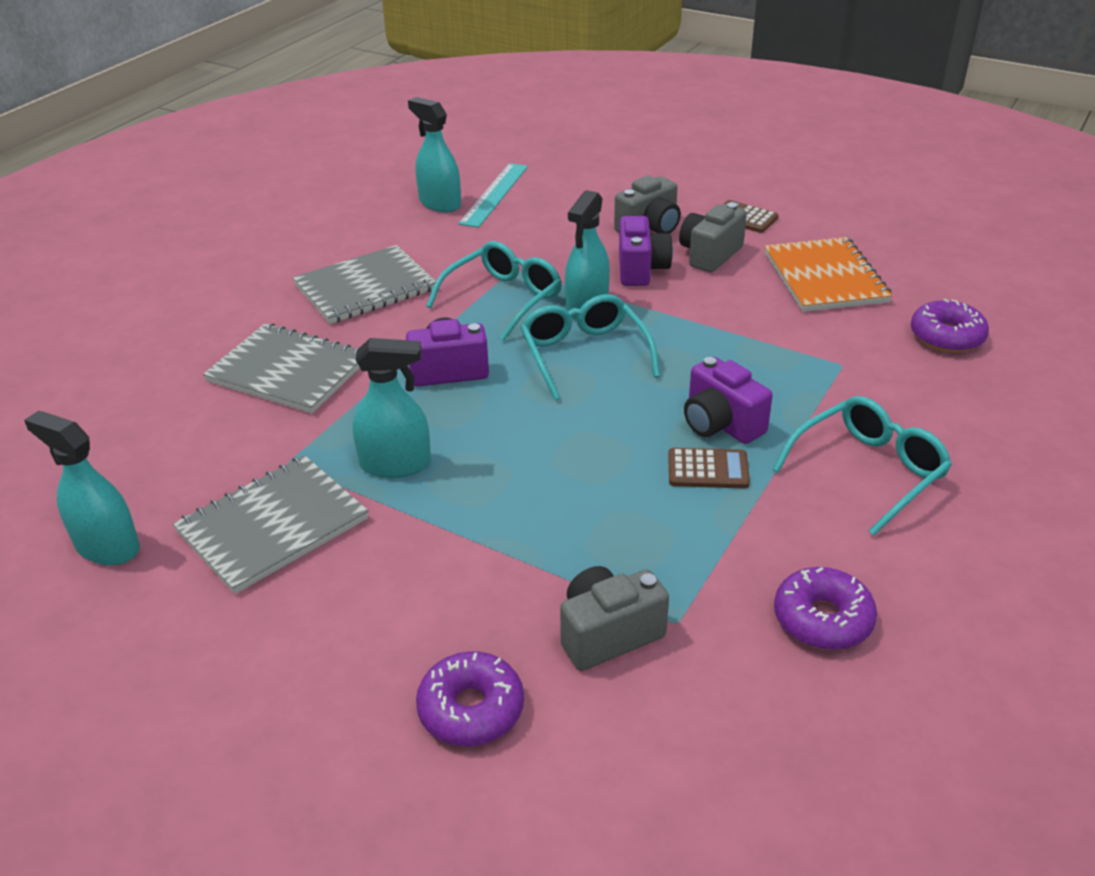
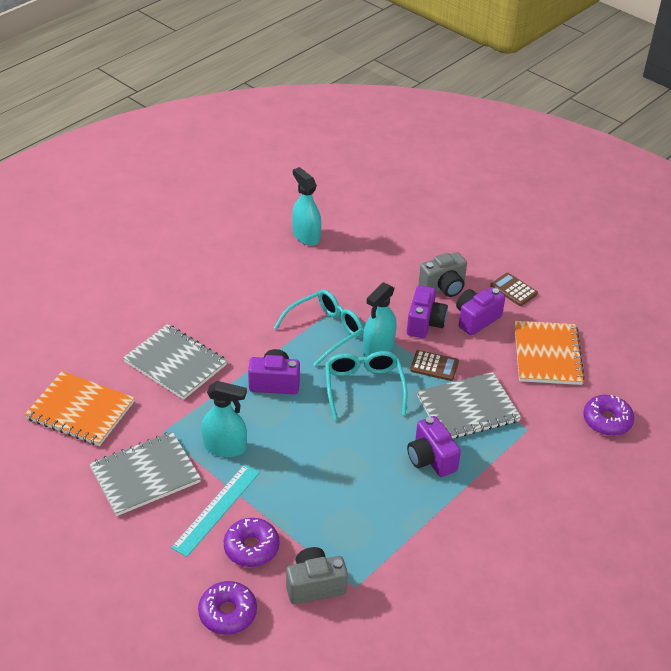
camera: 10 degrees right, 5 degrees up
turquoise spray bottle [24,410,140,565] -> none
grey notebook [293,245,436,324] -> grey notebook moved to [417,372,521,439]
turquoise ruler [458,163,528,228] -> turquoise ruler moved to [171,464,260,557]
brown calculator [668,448,750,488] -> brown calculator moved to [410,350,459,381]
grey camera [679,203,747,273] -> purple camera [456,287,505,336]
turquoise glasses [773,396,952,536] -> none
purple donut [774,567,877,650] -> purple donut moved to [224,518,280,567]
none -> orange notebook [25,371,135,446]

